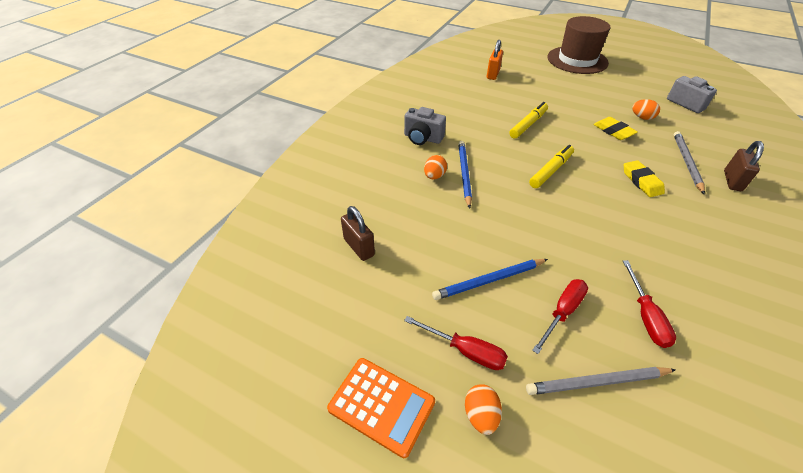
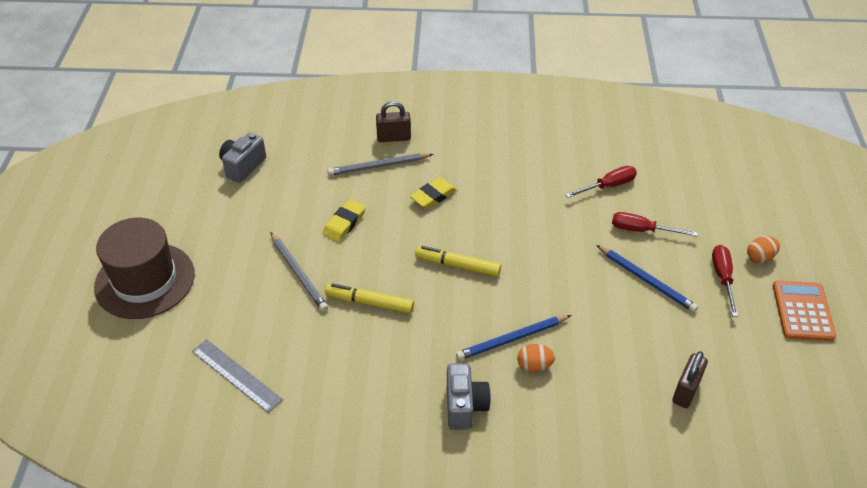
camera: 115 degrees left, 0 degrees up
orange padlock [487,40,503,80] -> grey ruler [192,339,283,413]
grey pencil [526,367,676,395] -> grey pencil moved to [271,232,328,312]
orange egg [632,99,660,120] -> none

